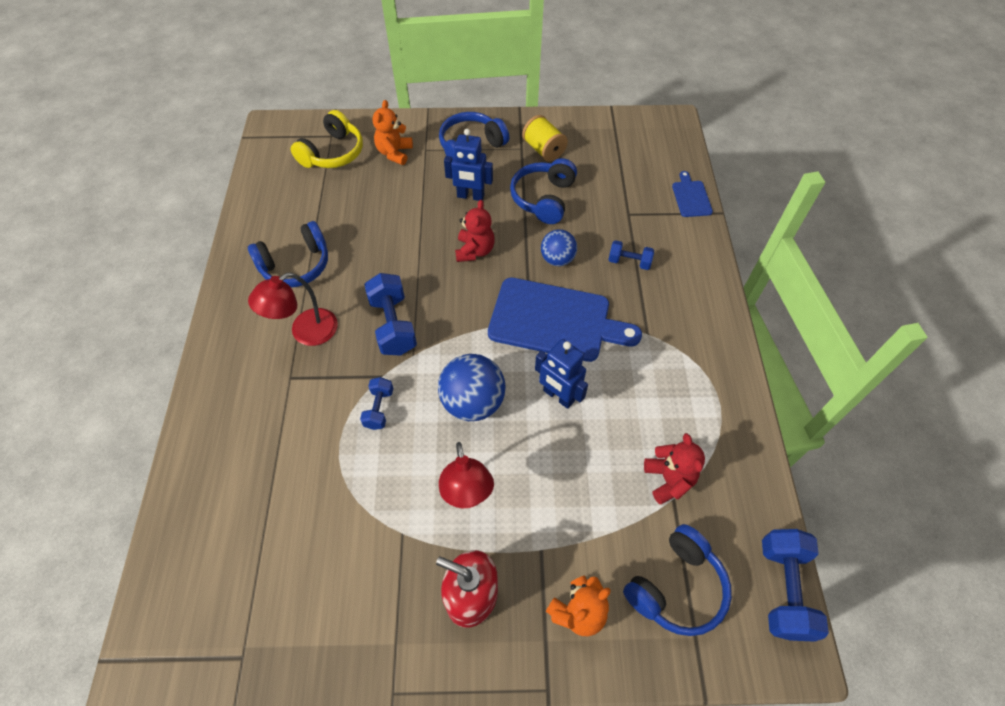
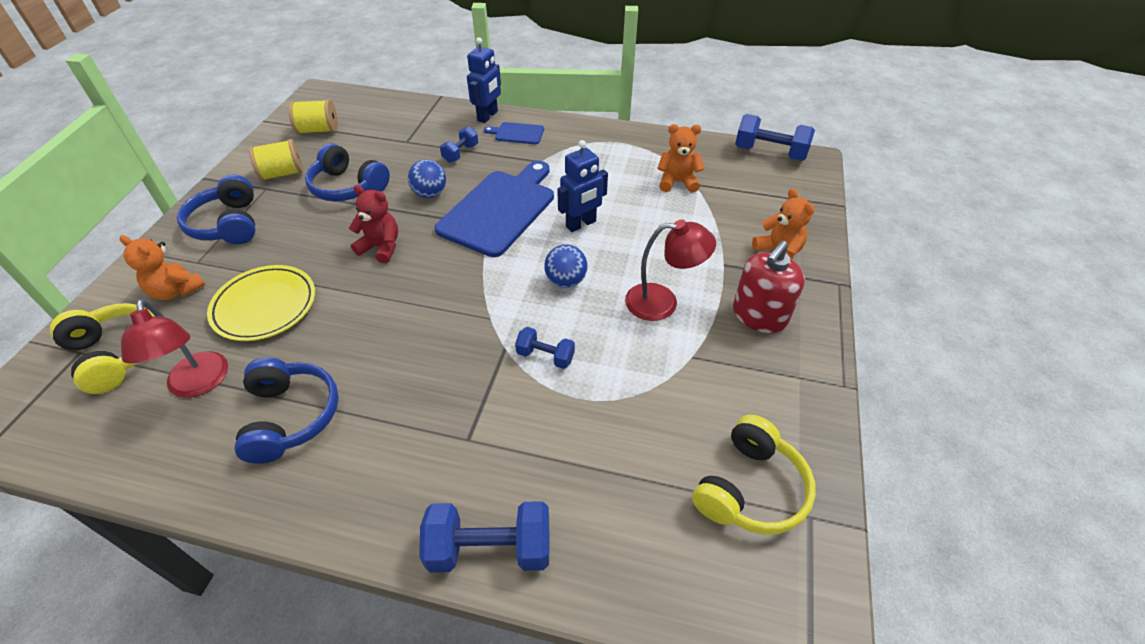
camera: 75 degrees left, 10 degrees down
red lamp [248,273,338,346] -> red lamp moved to [121,299,228,398]
blue dumbbell [364,273,417,356] -> blue dumbbell moved to [419,501,550,573]
blue ball [438,354,506,421] -> blue ball [544,244,588,288], size x0.63
blue robot [444,129,493,201] -> blue robot moved to [467,37,501,123]
blue headphones [623,524,732,636] -> none
red teddy bear [644,433,705,504] -> orange teddy bear [657,124,704,193]
blue cutting board [672,171,713,217] -> blue cutting board moved to [484,122,544,144]
none -> yellow plate [207,265,315,341]
none -> yellow spool [289,99,338,134]
none -> yellow headphones [692,414,816,535]

